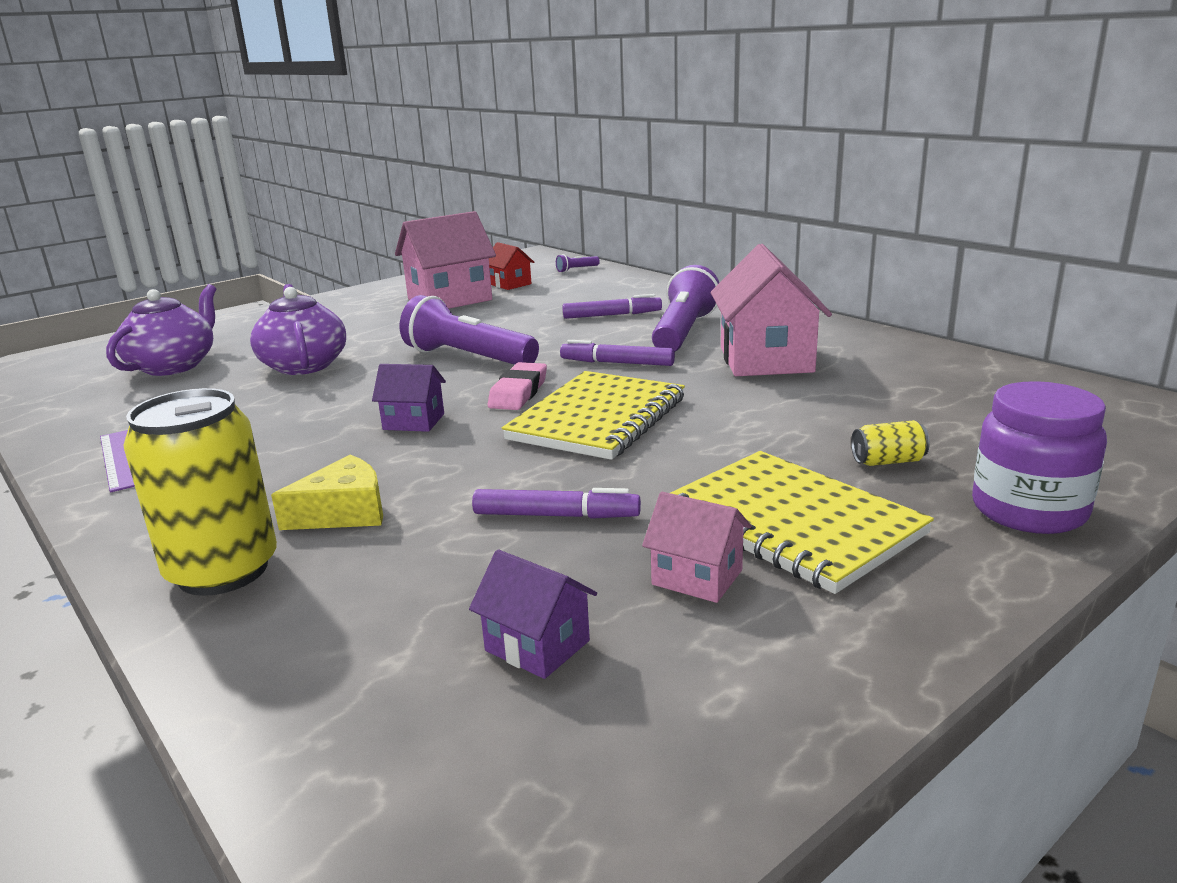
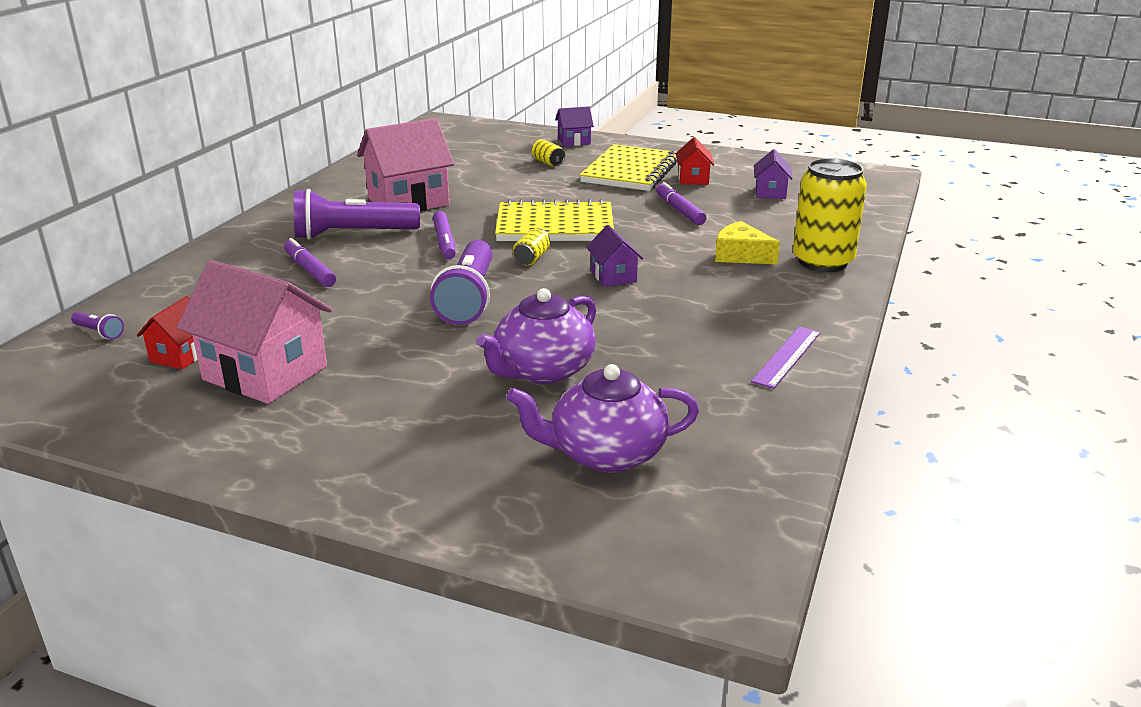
camera: 120 degrees left, 5 degrees up
pink eraser [488,362,547,410] -> yellow can [513,228,550,266]
pink house [642,492,751,603] -> red house [676,137,714,185]
purple jar [972,381,1107,534] -> purple house [555,106,594,147]

